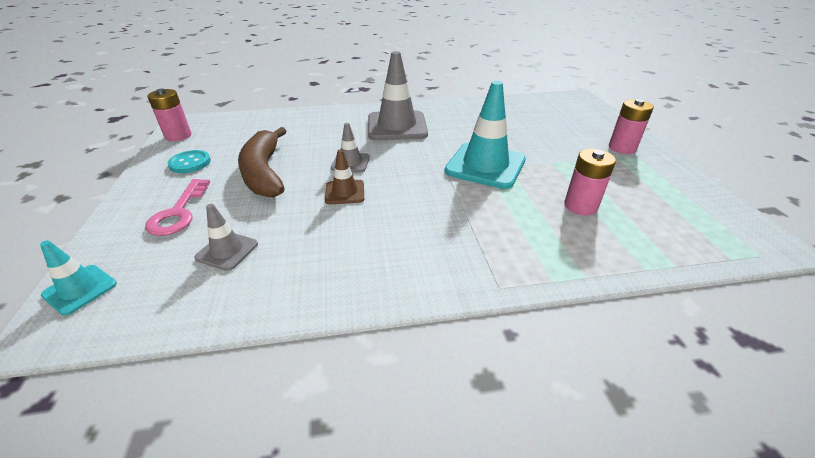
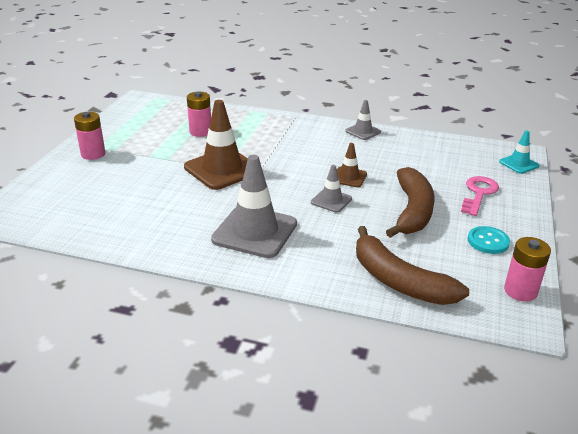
camera: 155 degrees left, 5 degrees down
grey traffic cone [194,204,258,271] -> grey traffic cone moved to [345,100,381,140]
turquoise traffic cone [444,81,526,189] -> brown traffic cone [184,100,248,190]
none -> brown banana [356,226,469,305]

